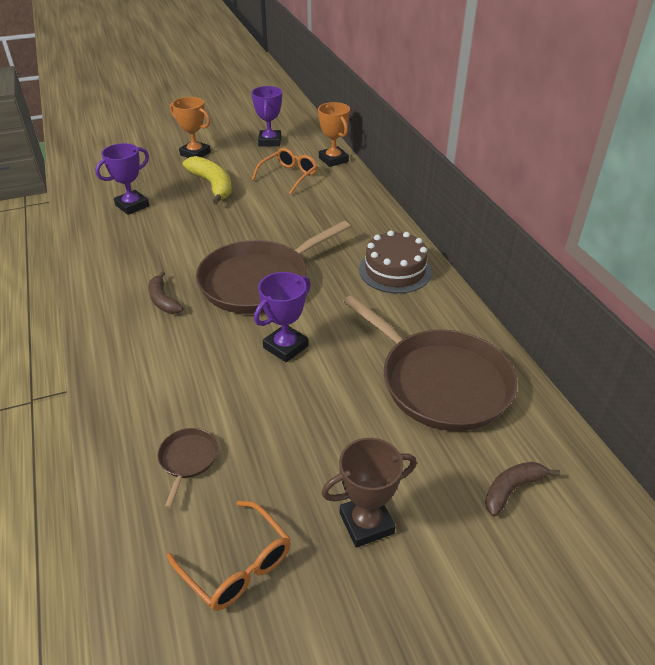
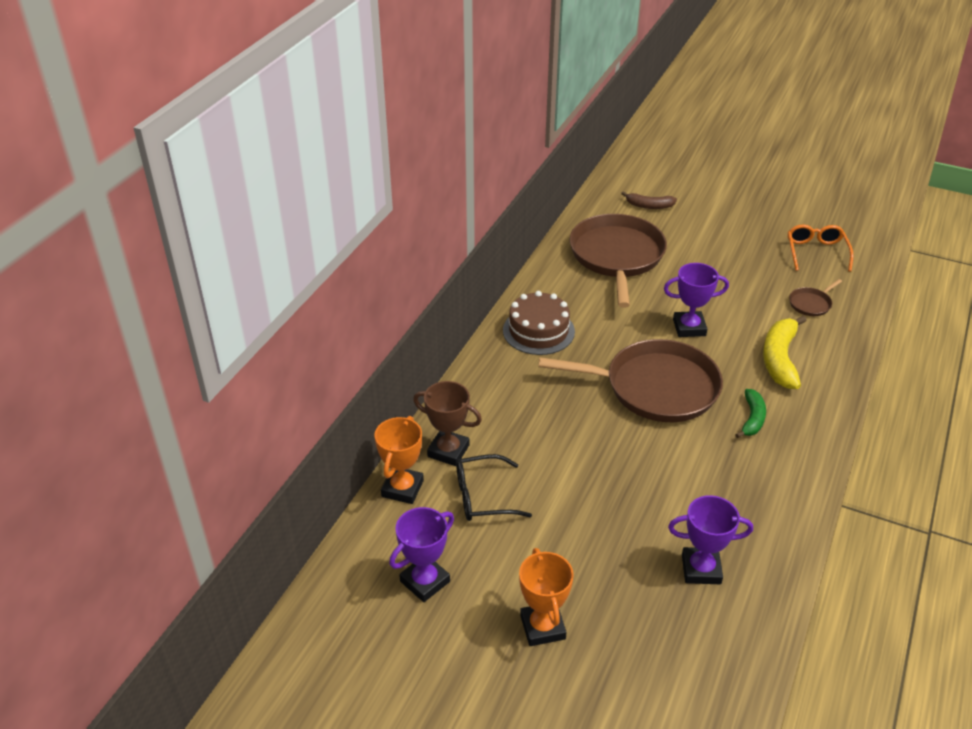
camera: 135 degrees left, 0 degrees up
brown banana [148,271,183,314] -> green banana [735,389,766,438]
yellow banana [183,156,232,205] -> yellow banana moved to [763,315,807,389]
orange glasses [252,148,318,195] -> black glasses [456,454,532,521]
brown trophy [321,438,417,548] -> brown trophy moved to [413,381,482,466]

